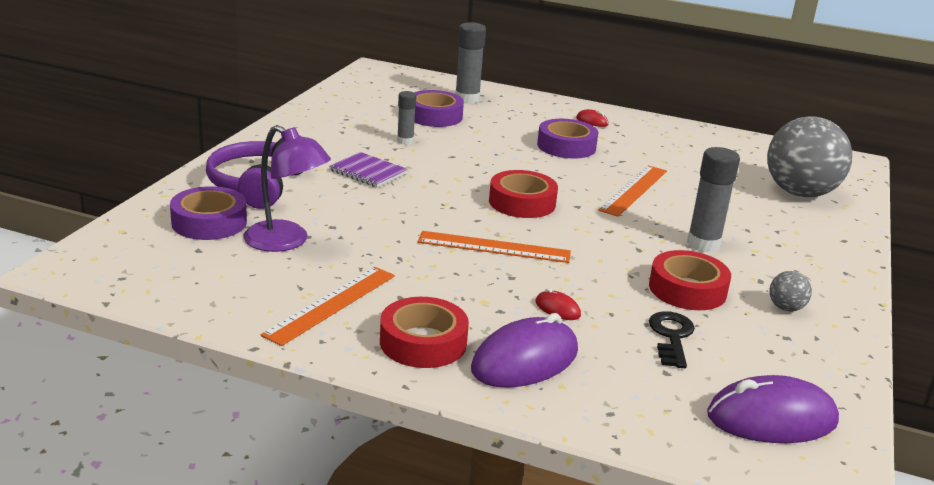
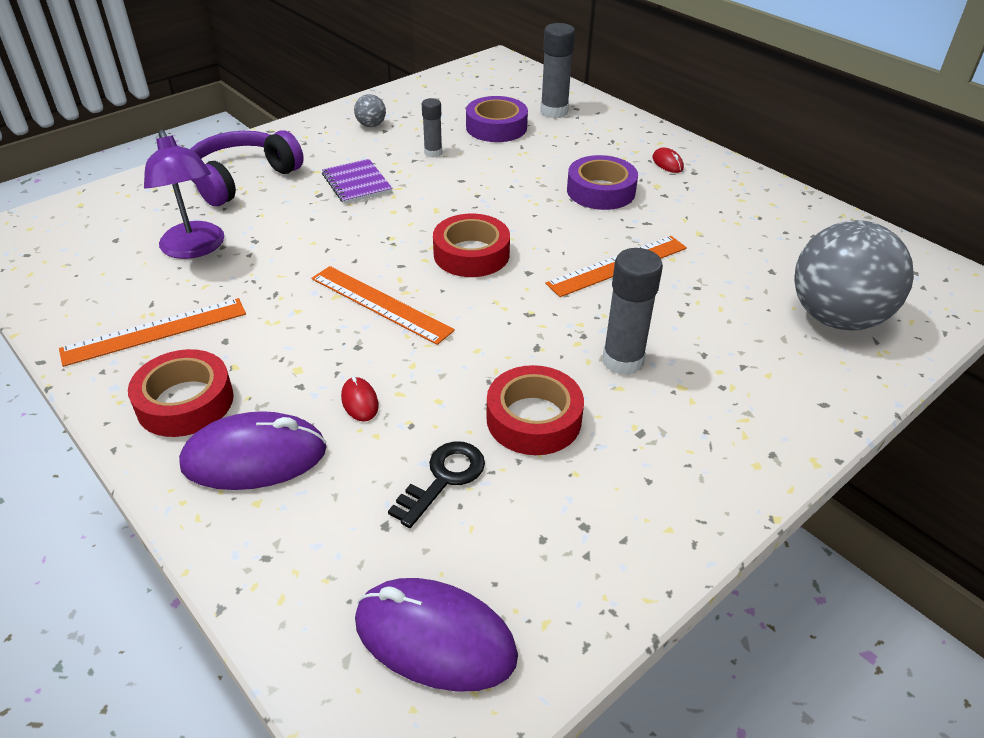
camera: 30 degrees right, 15 degrees up
purple tape [170,186,247,240] -> none
grey ball [769,271,812,311] -> grey ball moved to [354,94,386,127]

